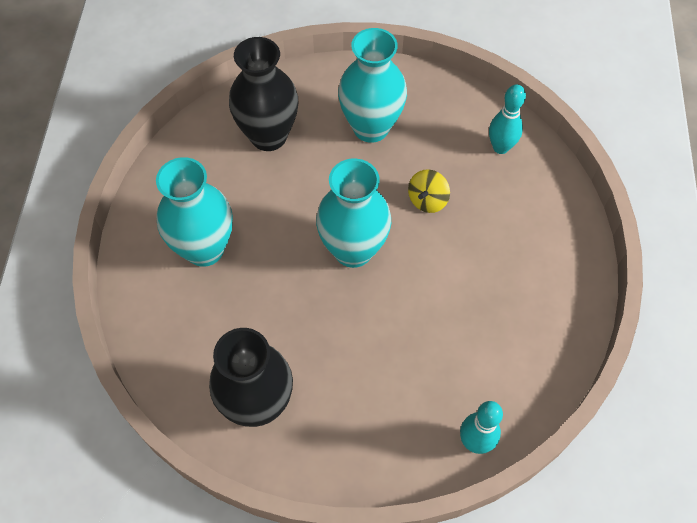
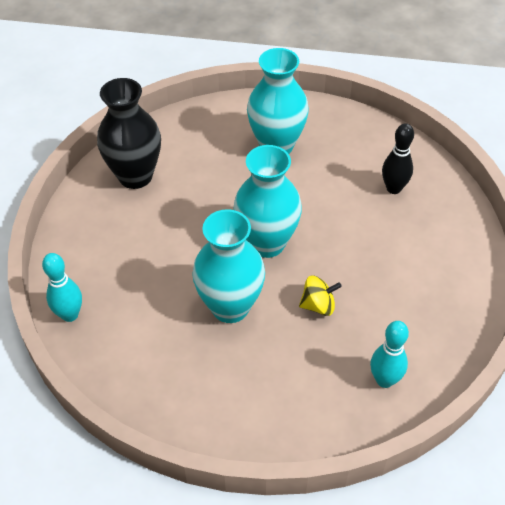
camera: 95 degrees right, 10 degrees down
black vase [229,37,298,151] -> black bowling pin [382,123,414,194]
turquoise vase [338,28,407,143] -> turquoise vase moved to [192,209,265,323]
yellow spinning top [408,169,450,213] -> yellow spinning top turned 135 degrees clockwise [299,275,342,316]

